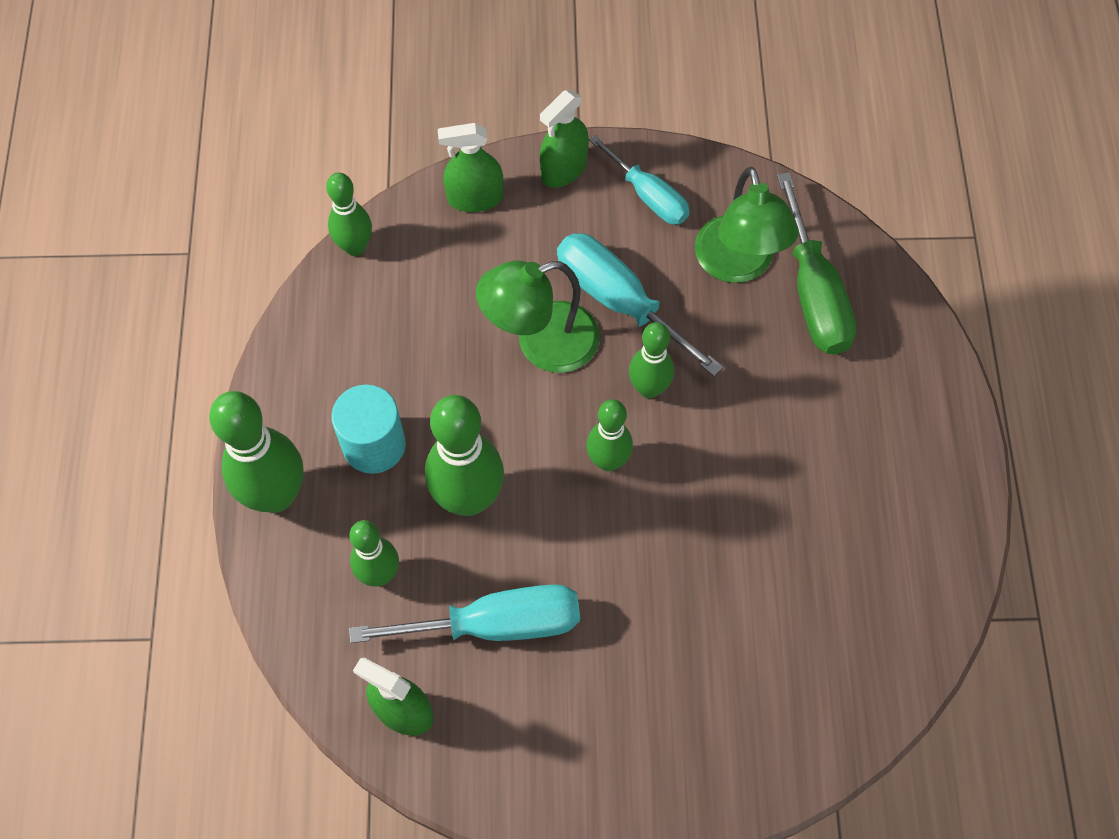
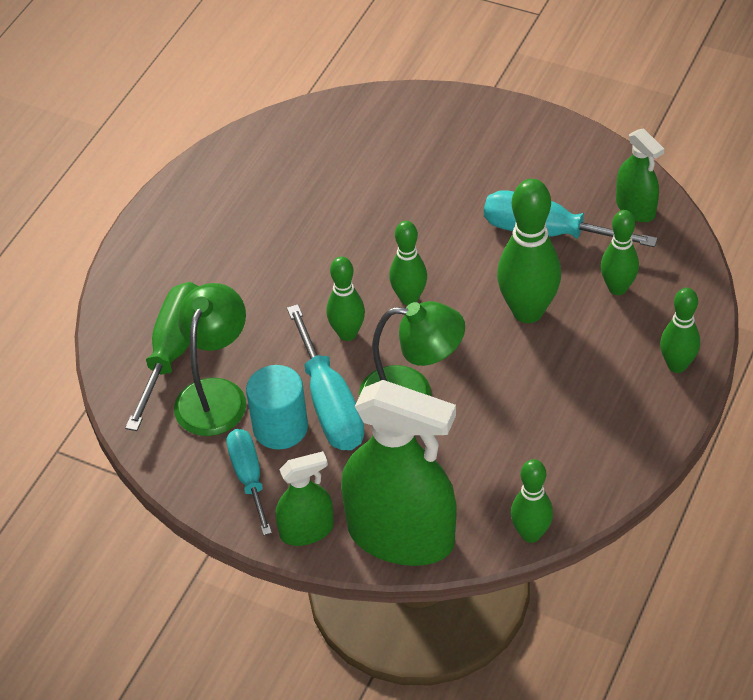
camera: 150 degrees left, 15 degrees down
green bowling pin [209,391,304,513] -> green bowling pin [660,288,700,373], size x0.61
turquoise cylinder [331,384,406,474] -> turquoise cylinder moved to [246,365,308,450]
green spray bottle [438,123,503,212] -> green spray bottle [341,380,456,566], size x1.98

